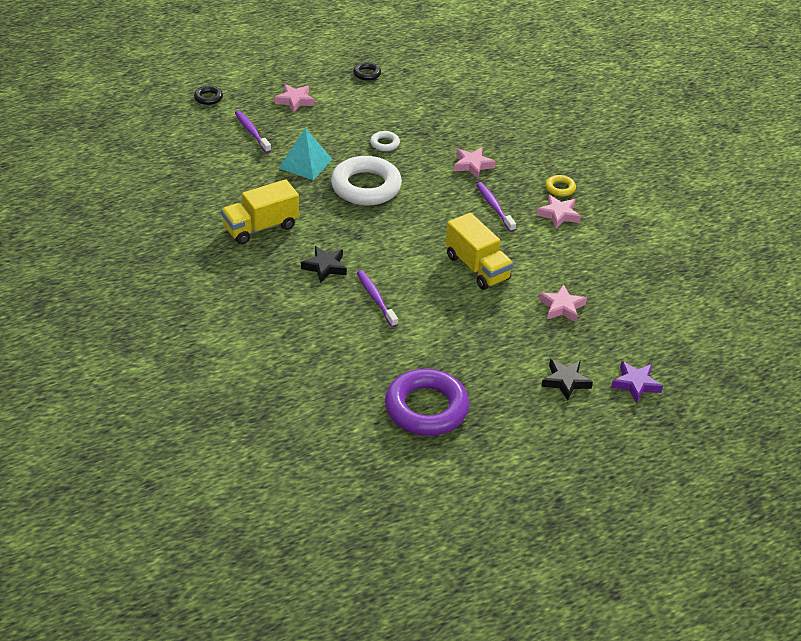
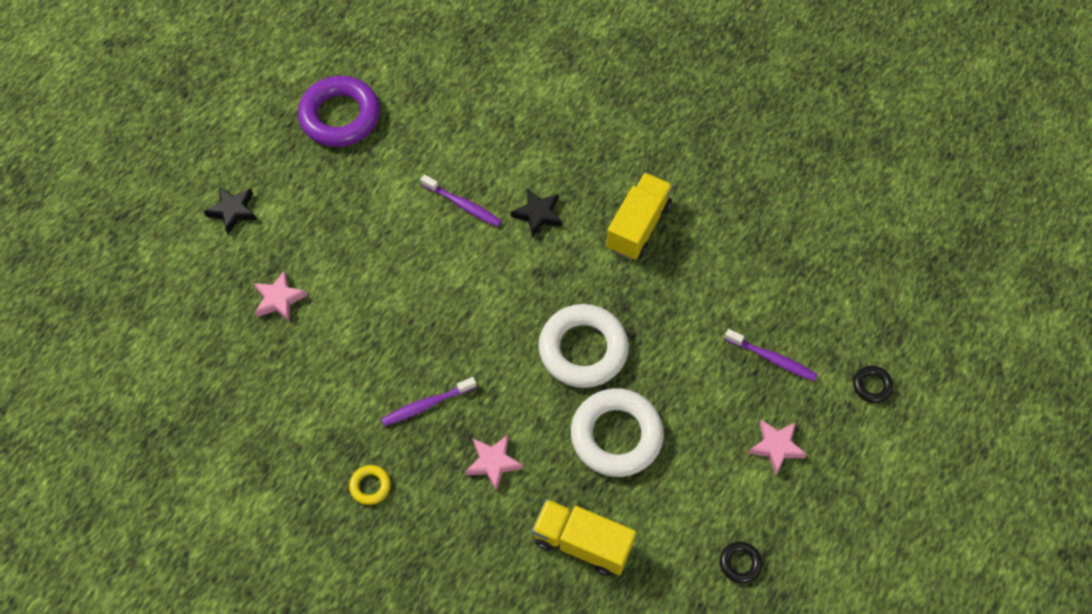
camera: 150 degrees right, 20 degrees up
turquoise pyramid [279,128,332,180] -> none
white ring [370,131,400,151] -> white ring [571,388,664,477], size x2.28
yellow truck [446,213,513,290] -> yellow truck moved to [532,499,636,576]
purple toothbrush [476,182,516,232] -> purple toothbrush turned 120 degrees clockwise [381,377,477,426]
pink star [536,195,581,228] -> none
purple star [611,361,663,403] -> none

